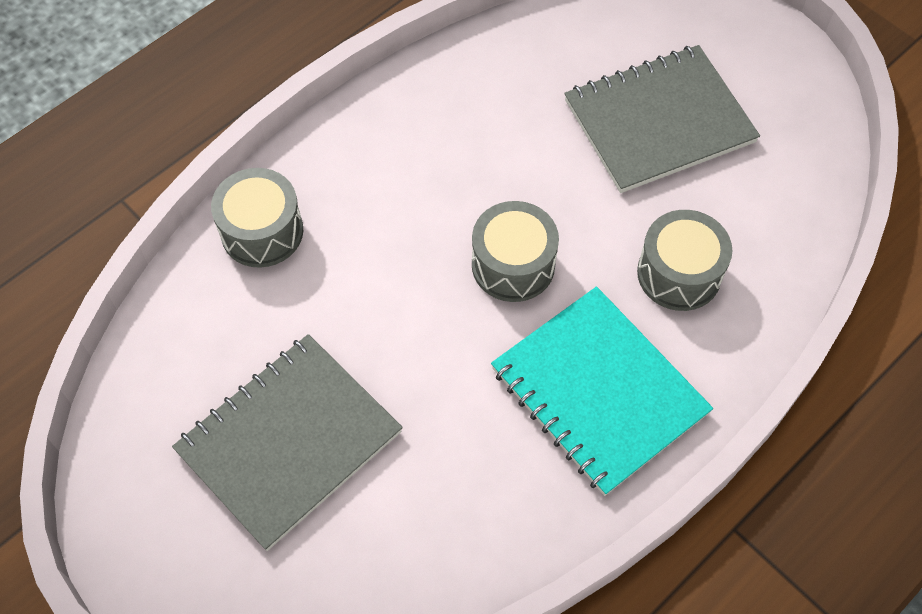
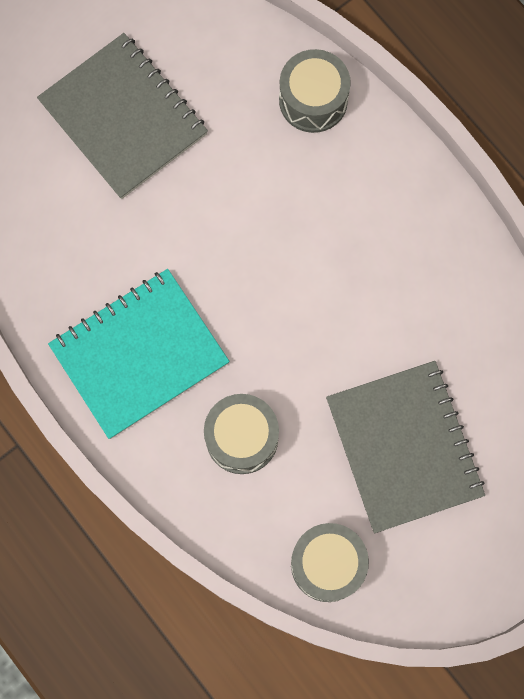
camera: 95 degrees right, 15 degrees up
grey drum [472,201,559,302] -> grey drum moved to [291,523,369,602]

